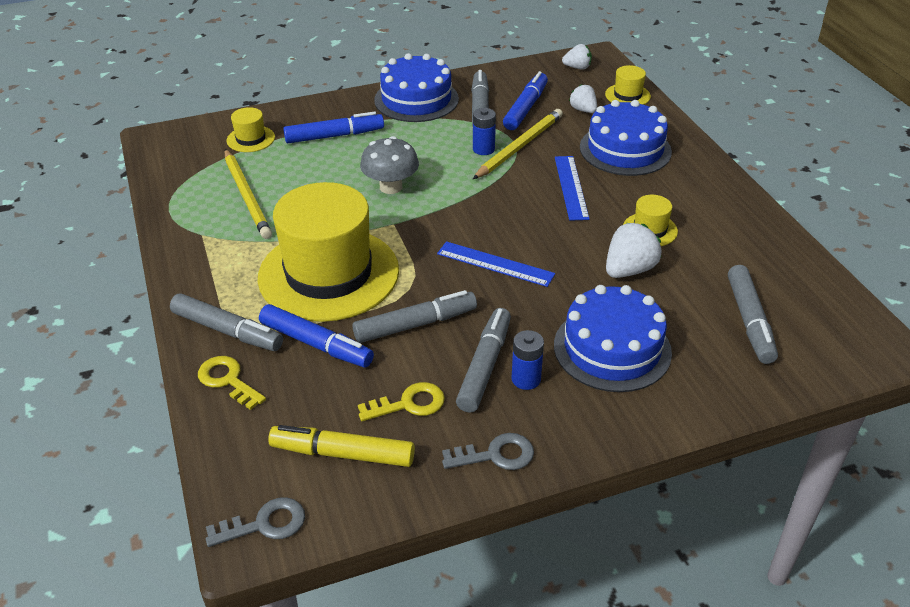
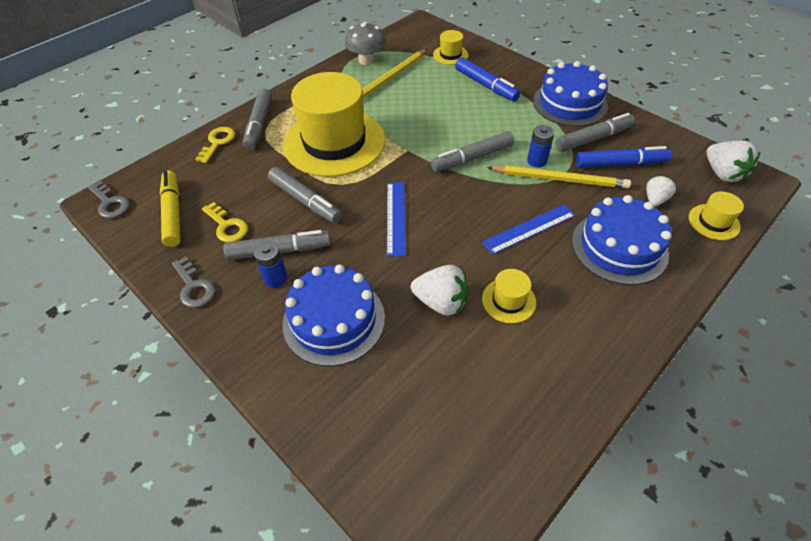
camera: 65 degrees right, 10 degrees up
blue marker [259,304,374,368] -> none
grey mushroom [360,136,419,194] -> grey mushroom moved to [345,22,386,65]
white strawberry [562,44,592,69] -> white strawberry [706,140,761,183], size x1.58
grey marker [728,265,778,364] -> grey marker moved to [431,131,514,172]

